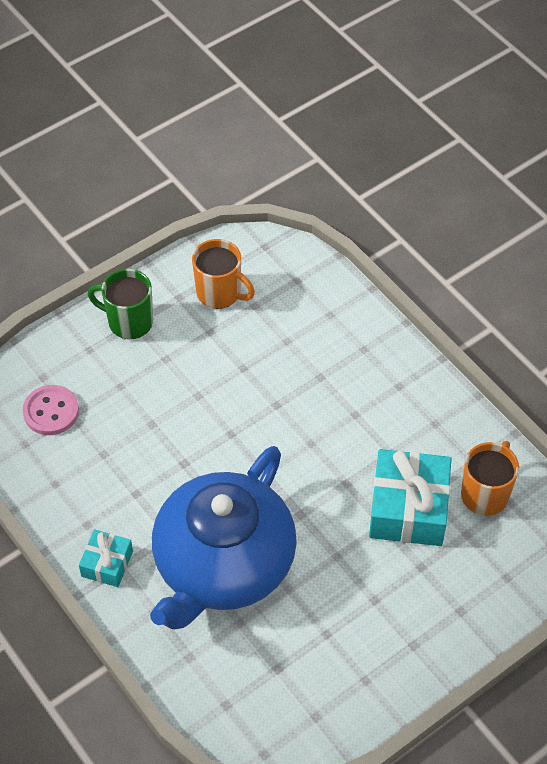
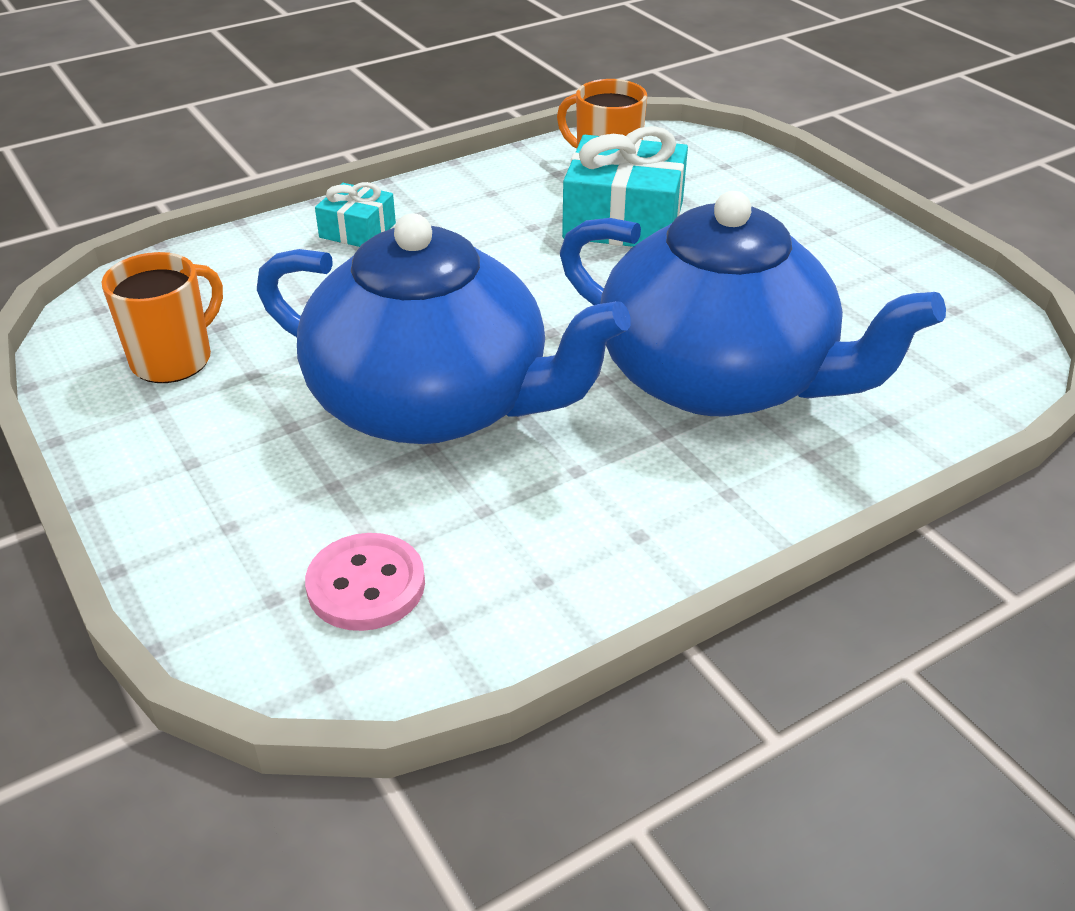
camera: 85 degrees left, 15 degrees down
turquoise gift [79,529,133,587] -> turquoise gift moved to [315,182,396,247]
green mug [88,269,153,339] -> none
none -> blue teapot [257,214,631,444]

